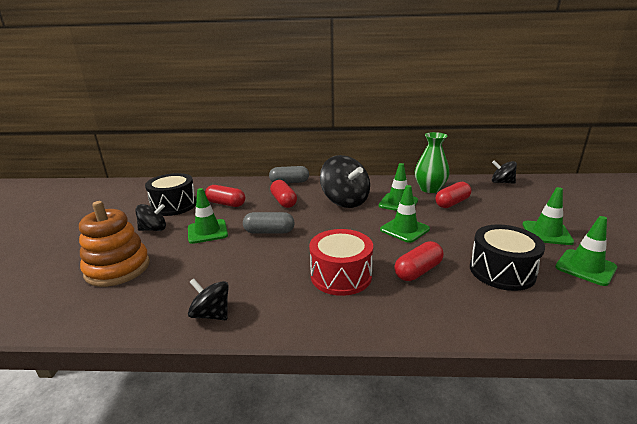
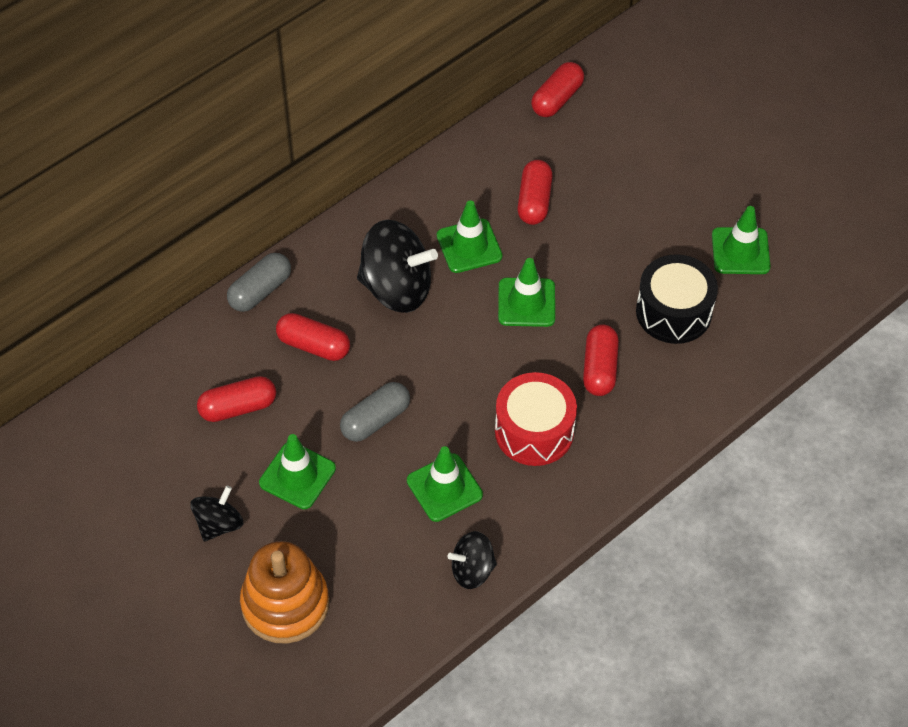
camera: 45 degrees left, 30 degrees up
black drum [145,173,196,216] -> none
green vase [415,132,449,193] -> none
black spinning top [492,160,517,184] -> red capsule [531,62,584,117]
green traffic cone [523,187,574,245] -> green traffic cone moved to [407,446,483,522]

